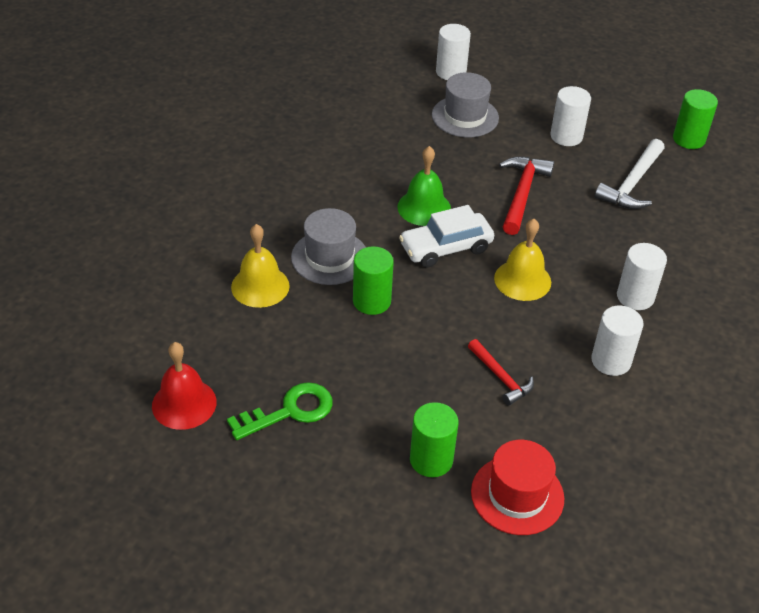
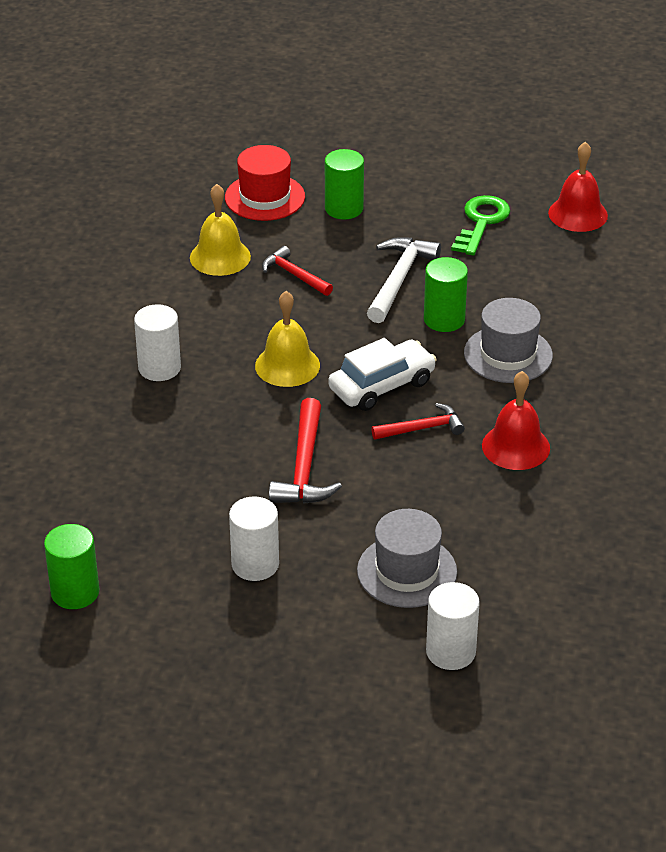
camera: 170 degrees right, 5 degrees down
green key [227,382,333,440] -> green key turned 150 degrees clockwise [451,195,510,256]
yellow bell [231,224,290,308] -> yellow bell moved to [190,184,251,276]
green bell [397,146,451,226] -> red hammer [371,403,465,440]
white cylinder [591,306,644,376] -> none
white hammer [595,139,665,209] -> white hammer moved to [367,237,441,323]
none -> red bell [482,371,550,470]

